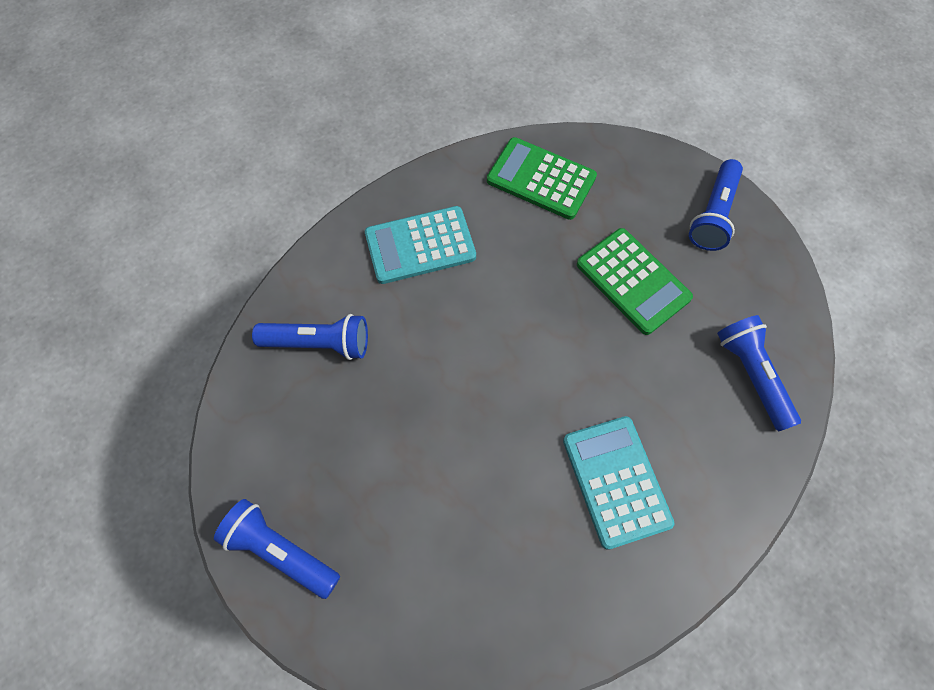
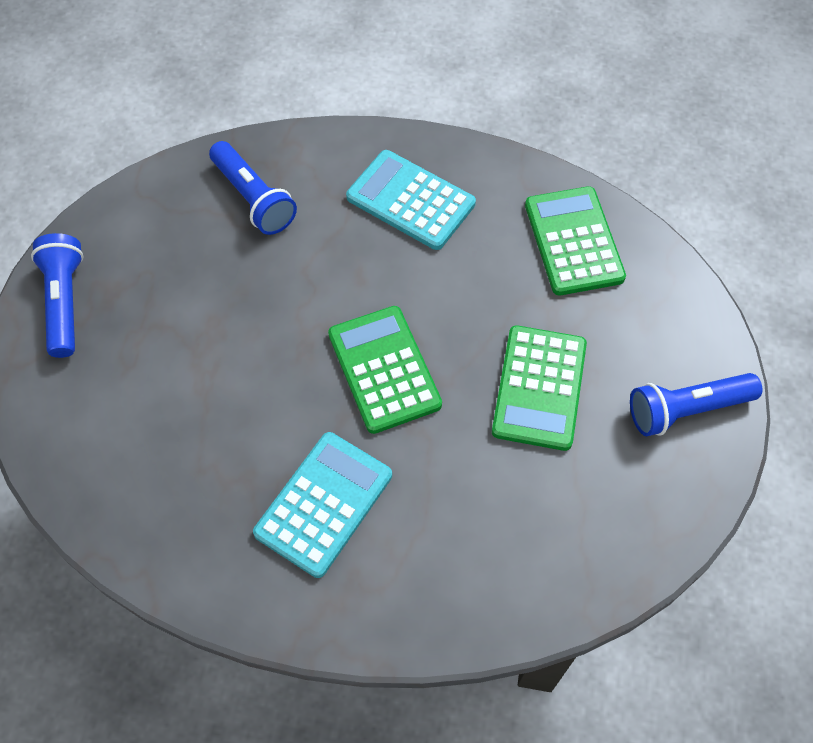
camera: 50 degrees right, 5 degrees down
blue flashlight [717,315,801,431] -> none
none -> green calculator [328,306,442,434]

